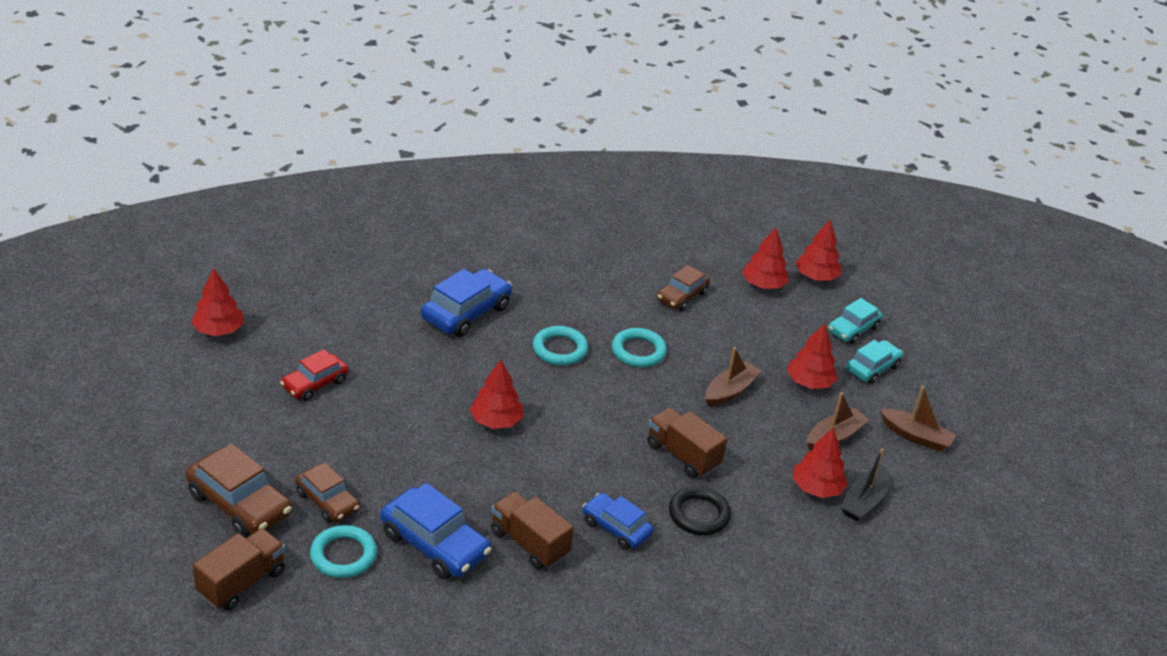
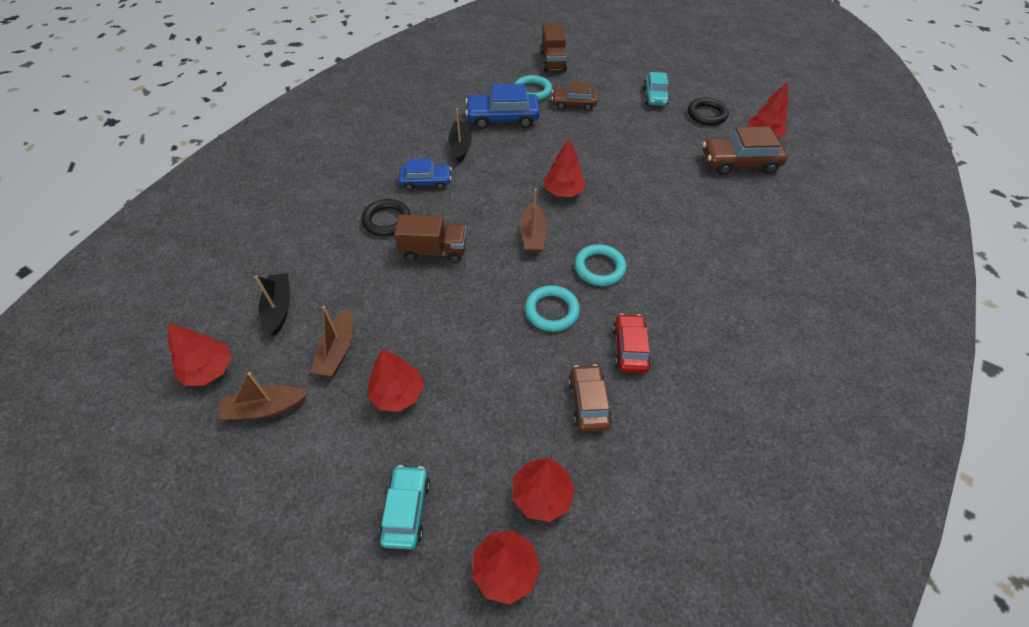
camera: 140 degrees right, 15 degrees up
brown car [186,443,292,537] -> brown car moved to [703,127,787,175]
red car [280,349,349,401] -> red car moved to [613,314,651,373]
blue car [421,269,512,337] -> none
brown truck [491,492,574,570] -> black boat [448,108,472,163]
brown boat [705,347,762,406] -> brown boat moved to [521,188,547,253]
red tree [793,427,848,498] -> red tree moved to [168,323,232,386]
turquoise car [846,340,903,384] -> turquoise car moved to [643,72,670,106]
none -> black ring [688,98,729,126]

